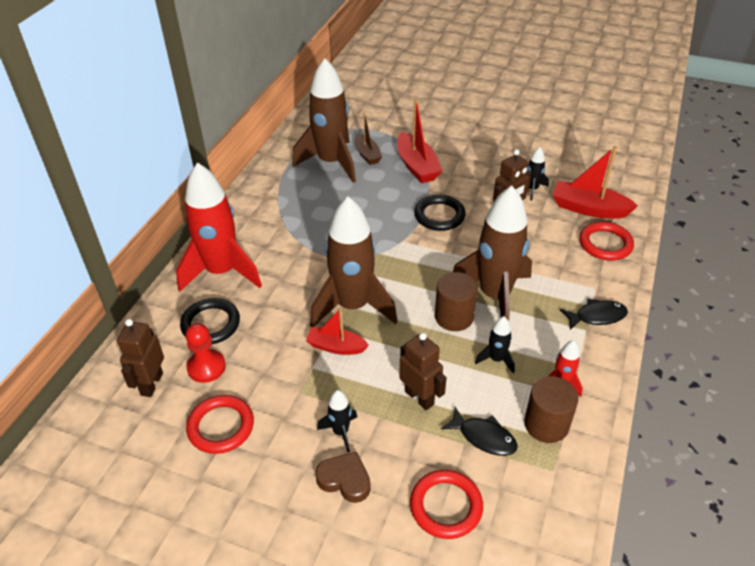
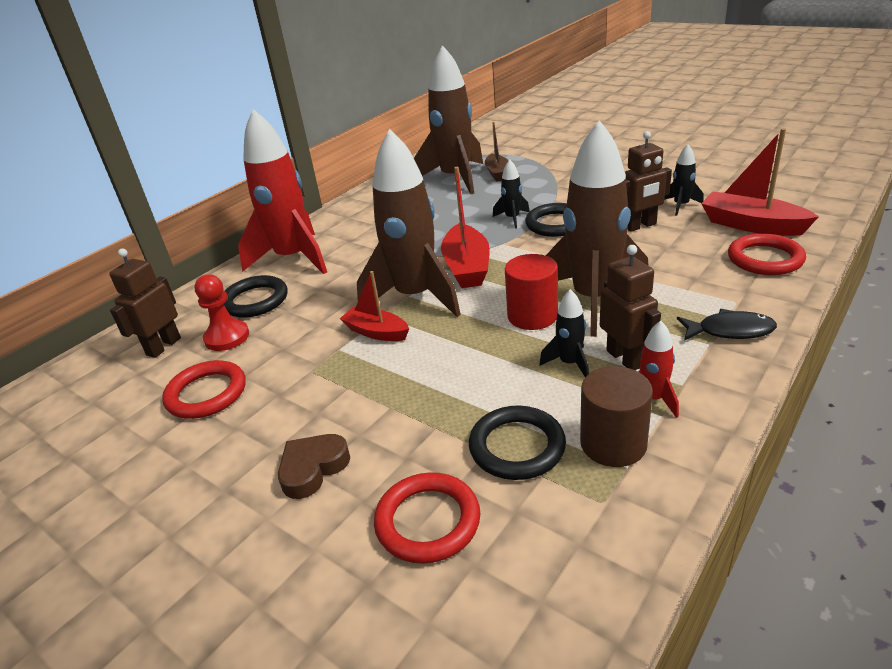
camera: 20 degrees right, 10 degrees down
brown heart [315,452,371,503] -> brown heart turned 90 degrees counterclockwise [278,434,350,499]
black rocket [317,390,357,452] -> black rocket moved to [493,159,530,229]
red boat [397,98,443,183] -> red boat moved to [441,167,490,288]
brown robot [399,332,447,410] -> brown robot moved to [600,245,661,370]
brown cylinder [435,272,478,331] -> red cylinder [505,254,558,330]
black fish [441,407,518,456] -> black ring [469,406,566,480]

